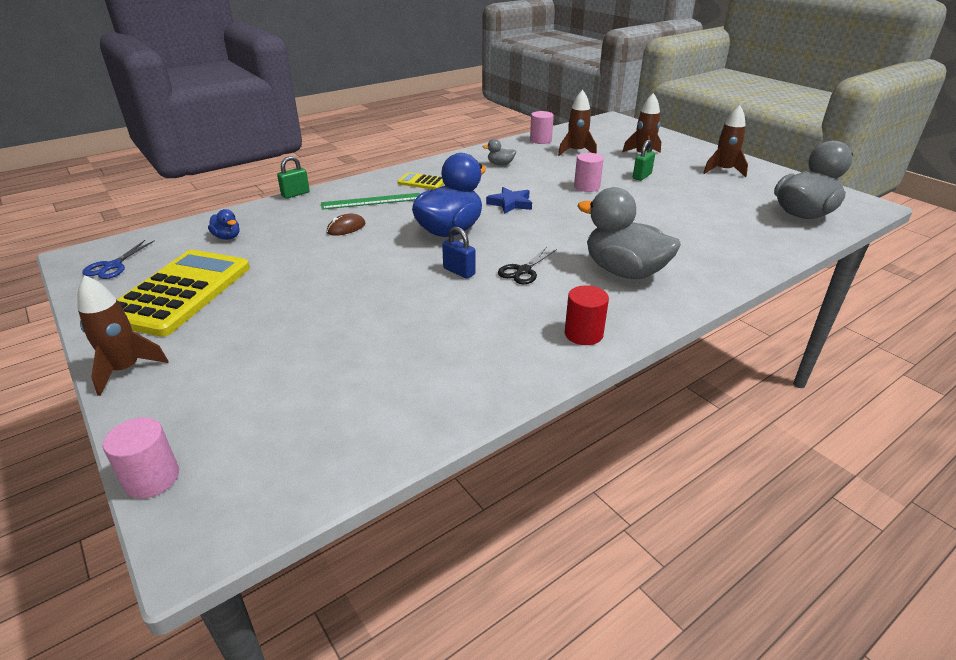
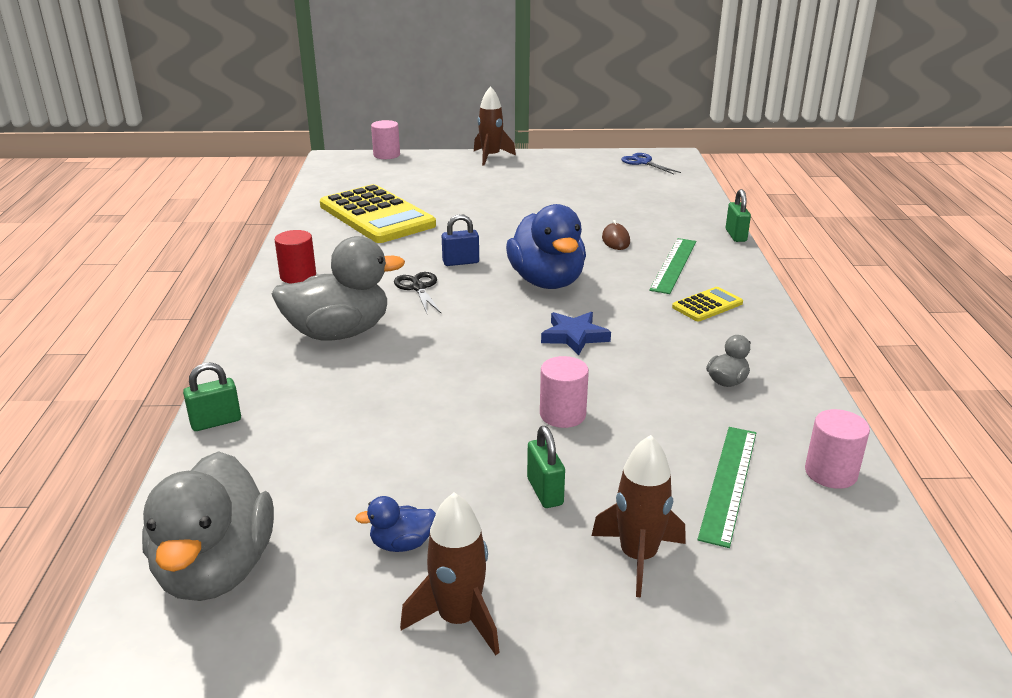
camera: 125 degrees right, 5 degrees down
yellow calculator [117,250,250,337] -> yellow calculator moved to [320,184,436,243]
blue duck [208,209,240,240] -> blue duck moved to [355,496,436,552]
brown rocket [558,90,597,156] -> green ruler [697,427,756,548]
none -> green padlock [183,362,241,431]

